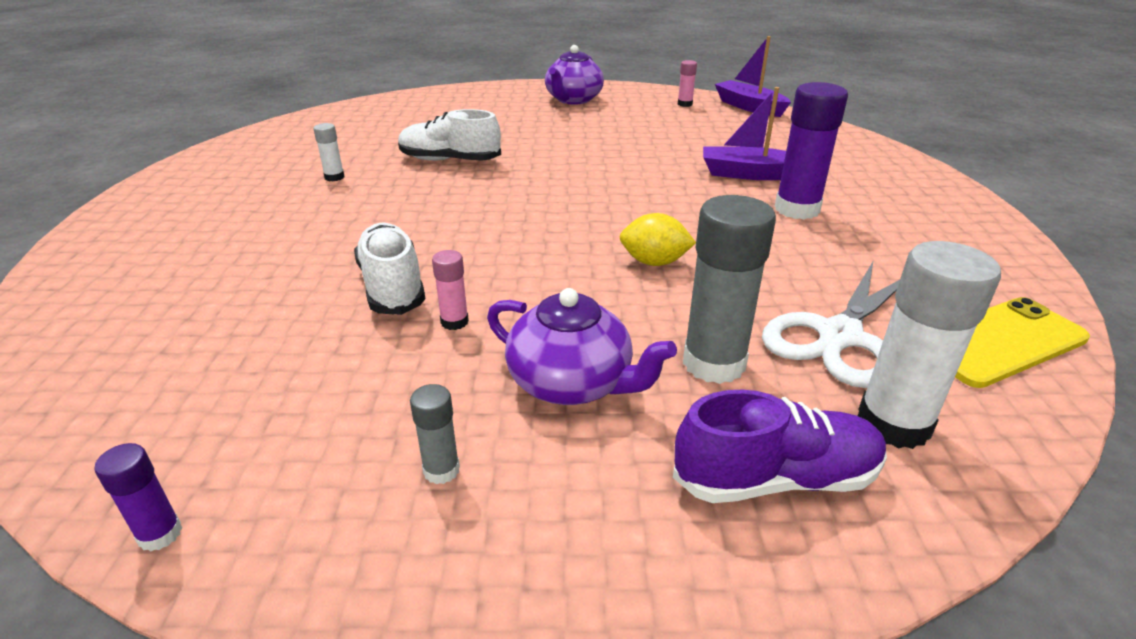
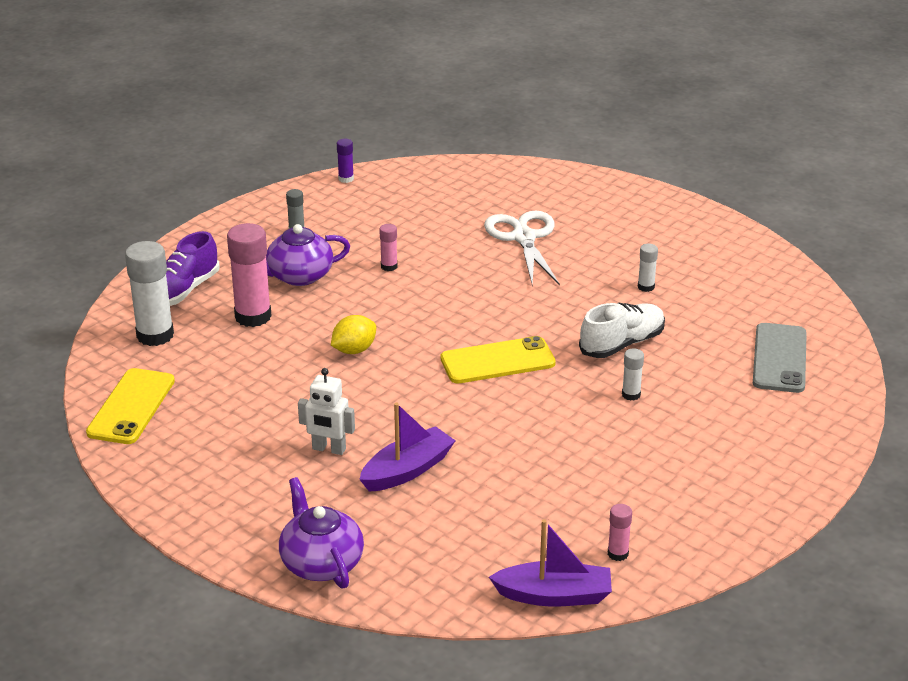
camera: 130 degrees right, 0 degrees up
white shoe [354,223,425,315] -> none
purple teapot [545,45,604,105] -> purple teapot moved to [279,477,364,589]
grey glue stick [683,195,776,384] -> pink glue stick [227,223,272,327]
white scissors [762,262,900,388] -> white scissors moved to [484,211,560,286]
purple glue stick [775,82,848,219] -> white robot [298,368,355,455]
none -> yellow phone [441,336,556,383]
none -> white glue stick [622,348,644,401]
none -> grey phone [753,323,807,393]

